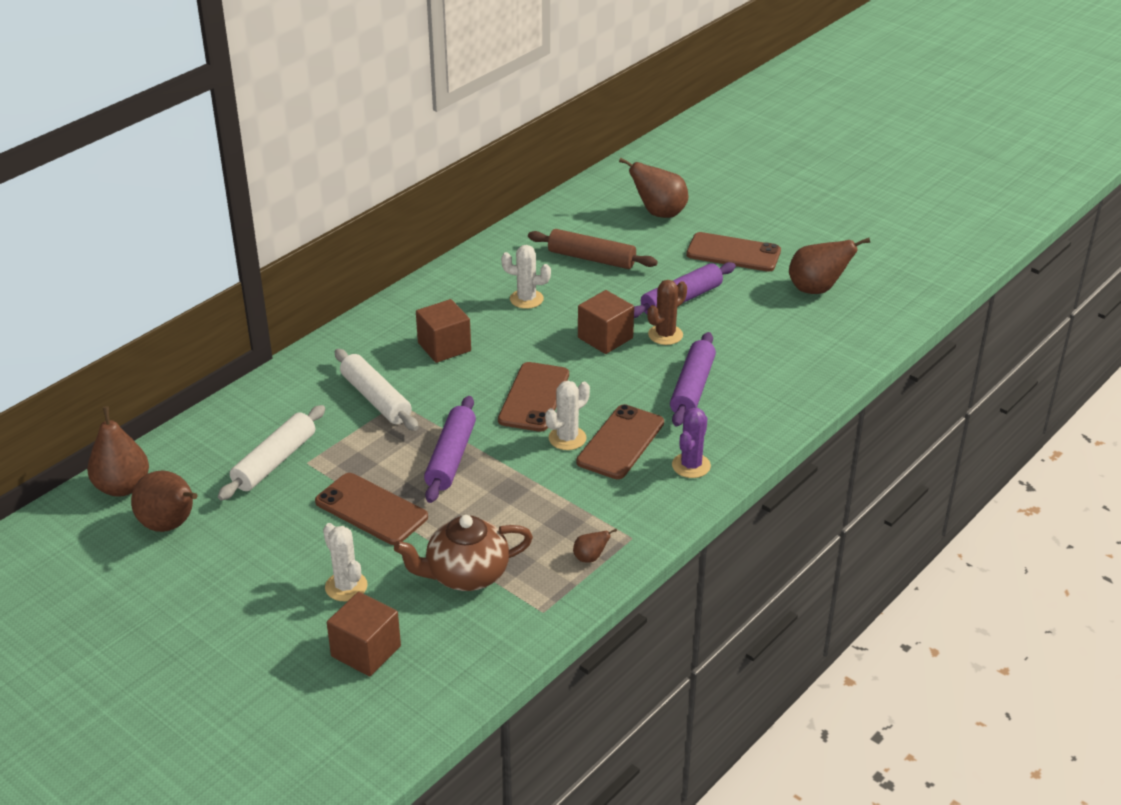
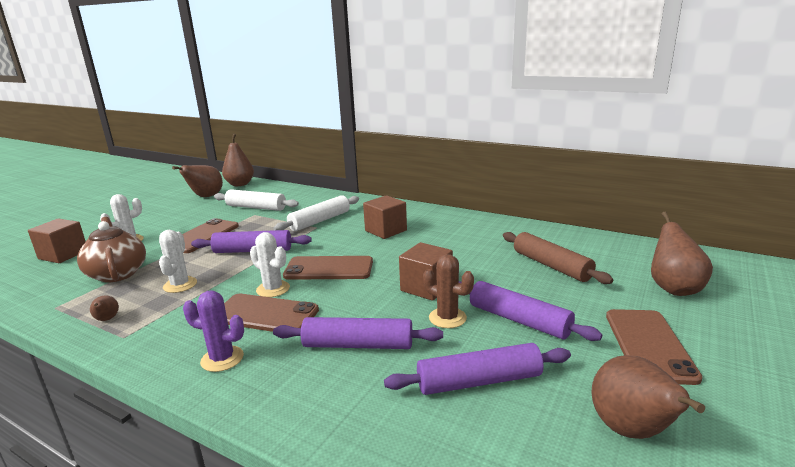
camera: 80 degrees right, 15 degrees down
white cactus [501,245,551,309] -> white cactus moved to [159,230,197,293]
brown rolling pin [528,229,658,269] -> brown rolling pin turned 45 degrees counterclockwise [503,232,613,284]
none -> purple rolling pin [384,343,571,395]

